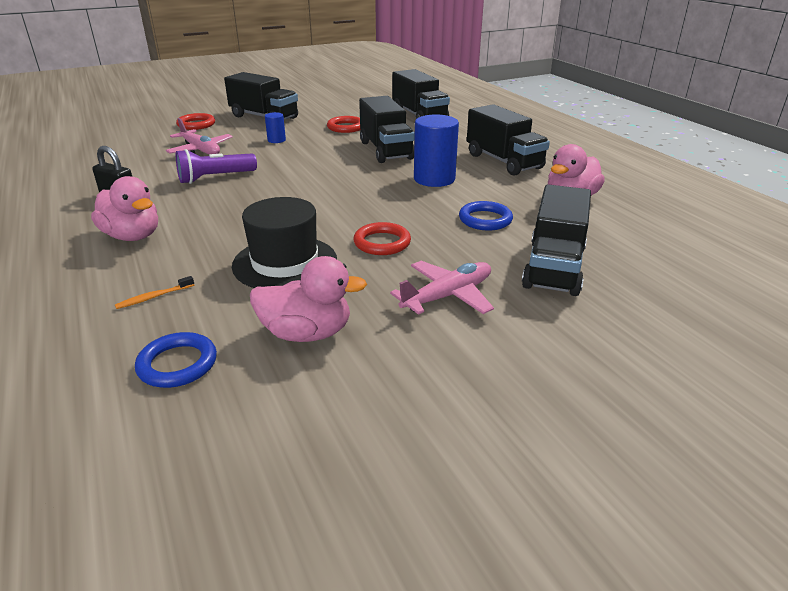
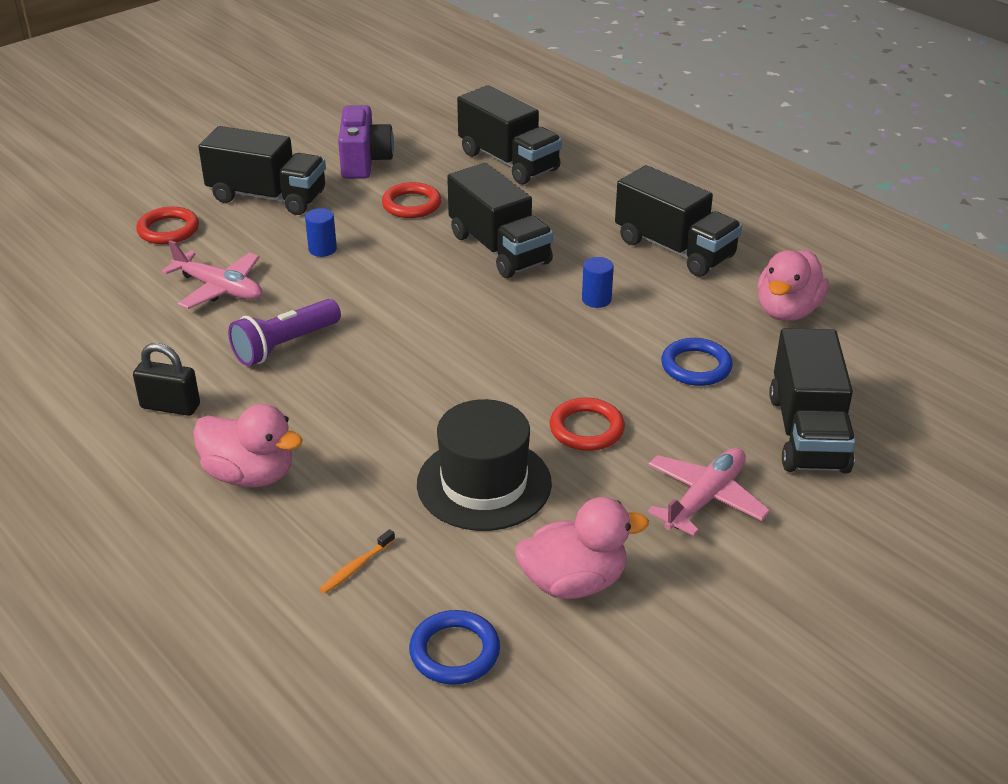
camera: 15 degrees left, 5 degrees up
blue cylinder [414,114,459,187] -> blue cylinder [582,257,614,308], size x0.50
none -> purple camera [338,105,394,179]

